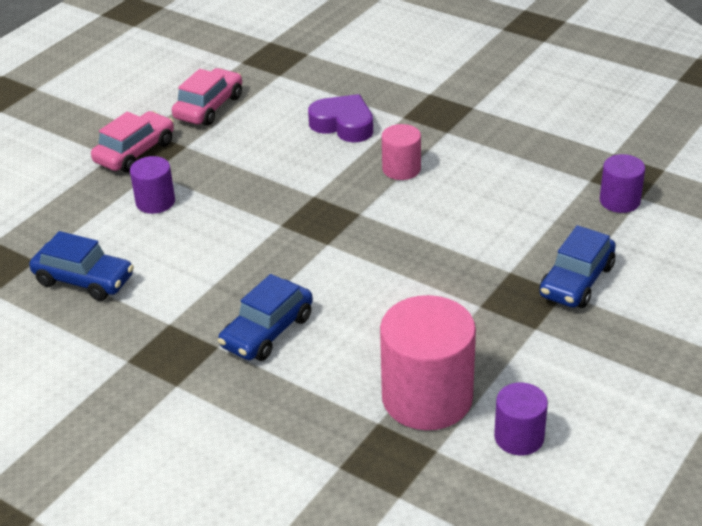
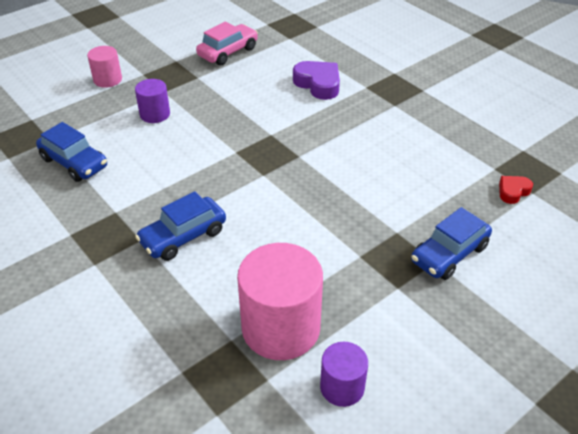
camera: 15 degrees right, 5 degrees up
pink car [91,111,174,173] -> none
pink cylinder [382,124,421,180] -> pink cylinder moved to [87,46,122,88]
purple cylinder [600,154,645,213] -> red heart [499,176,533,204]

